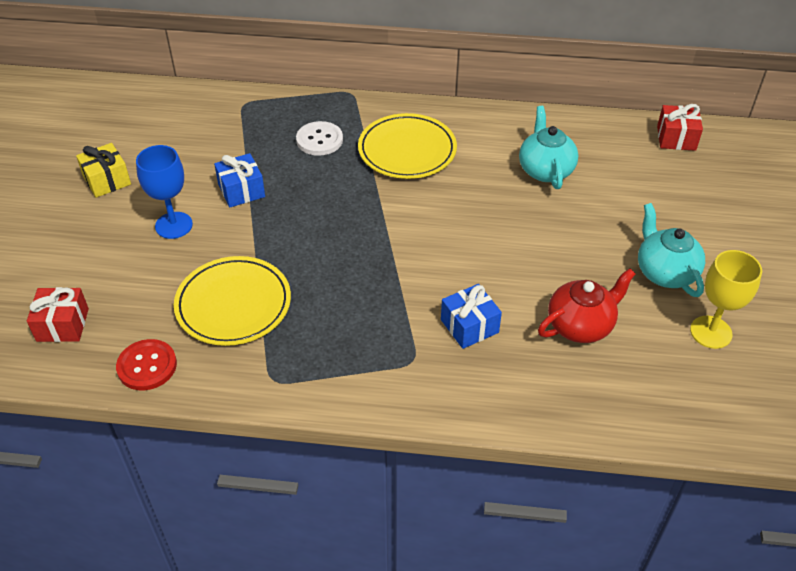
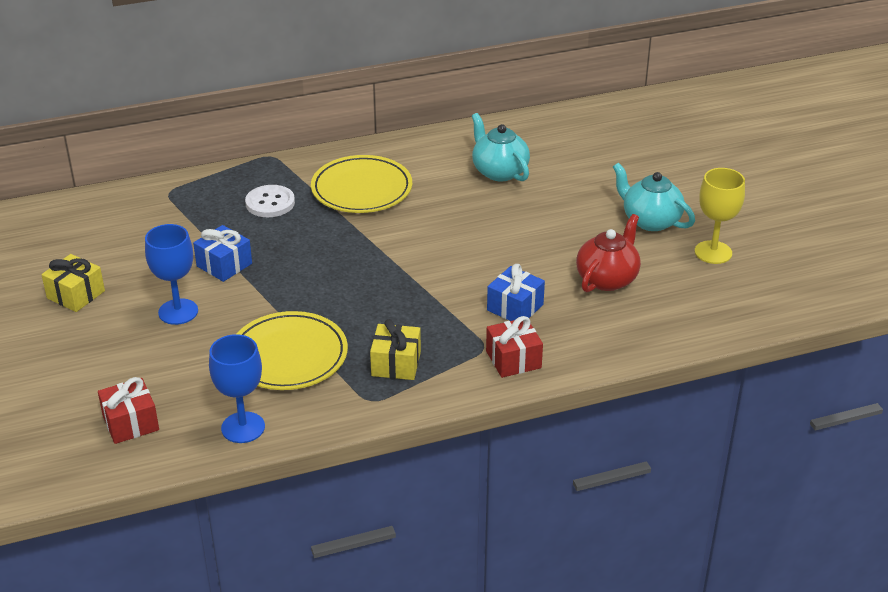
camera: 25 degrees left, 10 degrees down
red button [116,339,177,390] -> blue goblet [209,334,265,443]
red gift [657,104,703,151] -> red gift moved to [486,316,543,378]
none -> yellow gift [370,319,421,380]

